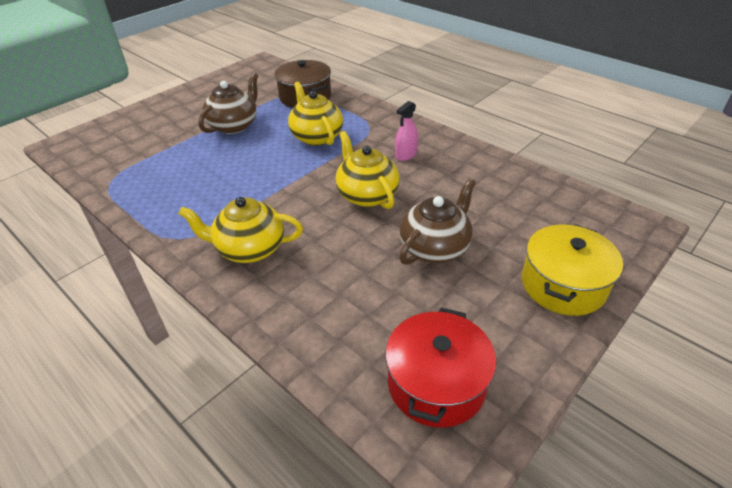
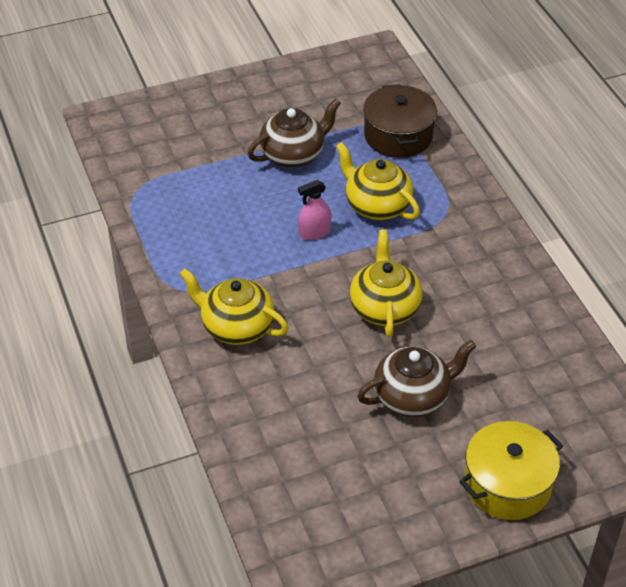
camera: 25 degrees right, 5 degrees up
yellow teapot [288,82,343,146] -> yellow teapot turned 45 degrees counterclockwise [336,142,420,220]
red pot [385,307,496,428] -> none
pink spray bottle [395,101,418,161] -> pink spray bottle moved to [298,180,331,240]

